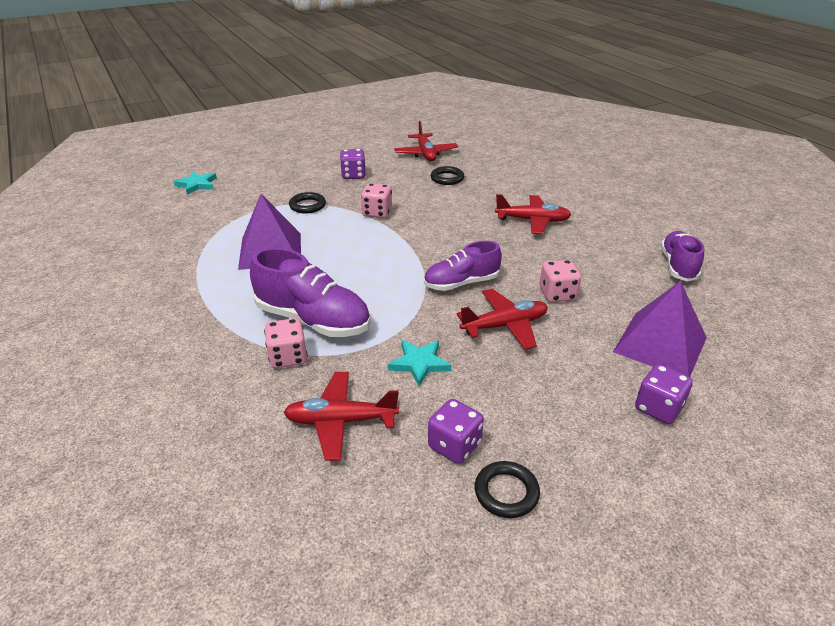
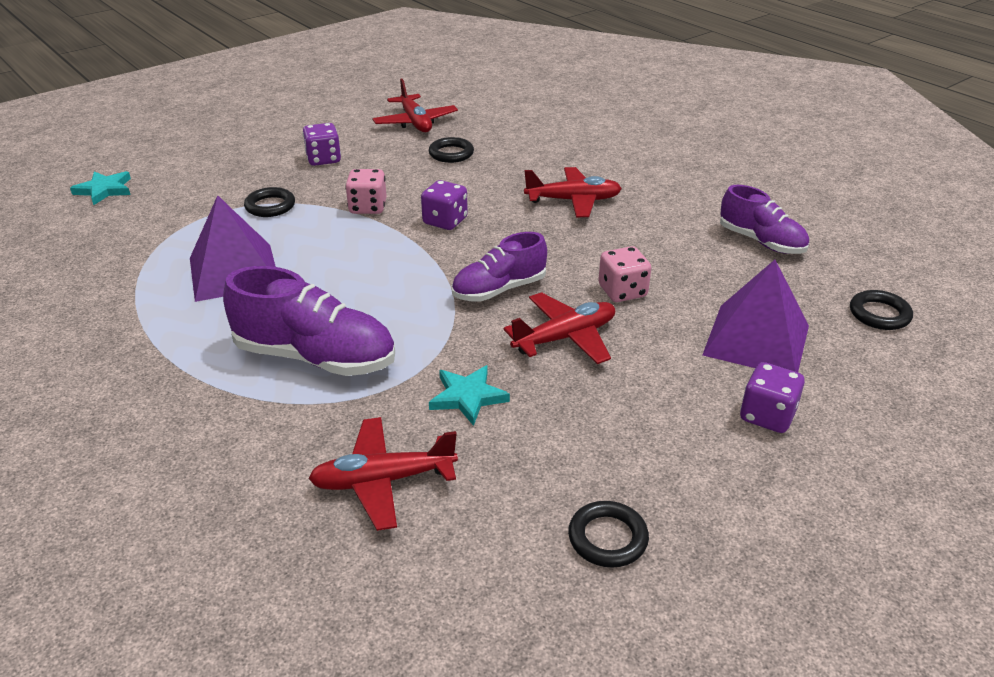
camera: 10 degrees left, 0 degrees up
pink dice [264,318,308,368] -> none
purple dice [428,399,484,464] -> purple dice moved to [421,180,468,230]
purple shoe [661,231,704,281] -> purple shoe turned 135 degrees clockwise [720,185,809,254]
none -> black ring [850,290,913,330]

